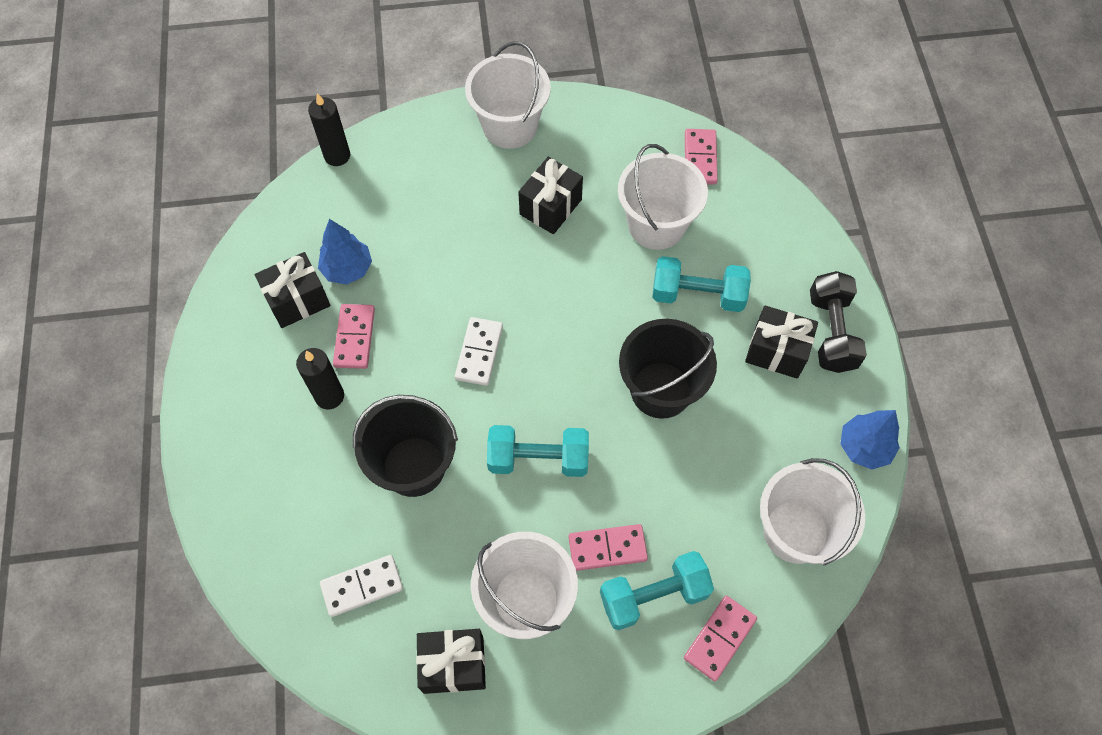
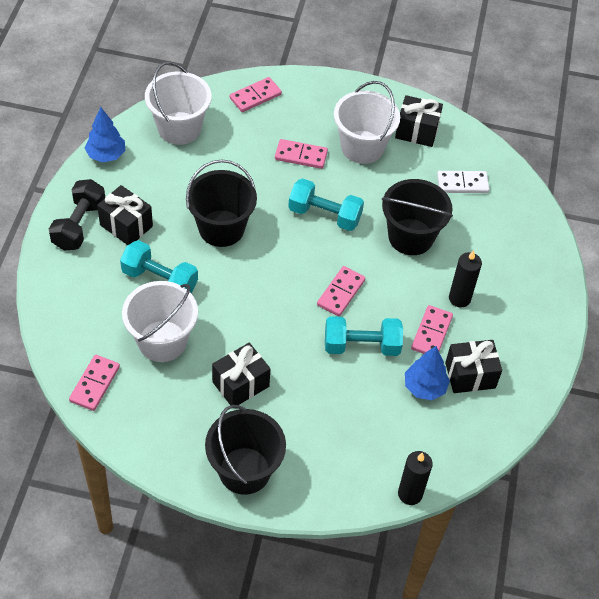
camera: 165 degrees left, 10 degrees down
white domino [455,317,503,386] -> pink domino [317,266,365,316]
white bucket [465,41,551,149] -> black bucket [205,405,286,495]
turquoise dumbbell [600,551,714,630] -> turquoise dumbbell moved to [325,316,403,356]

